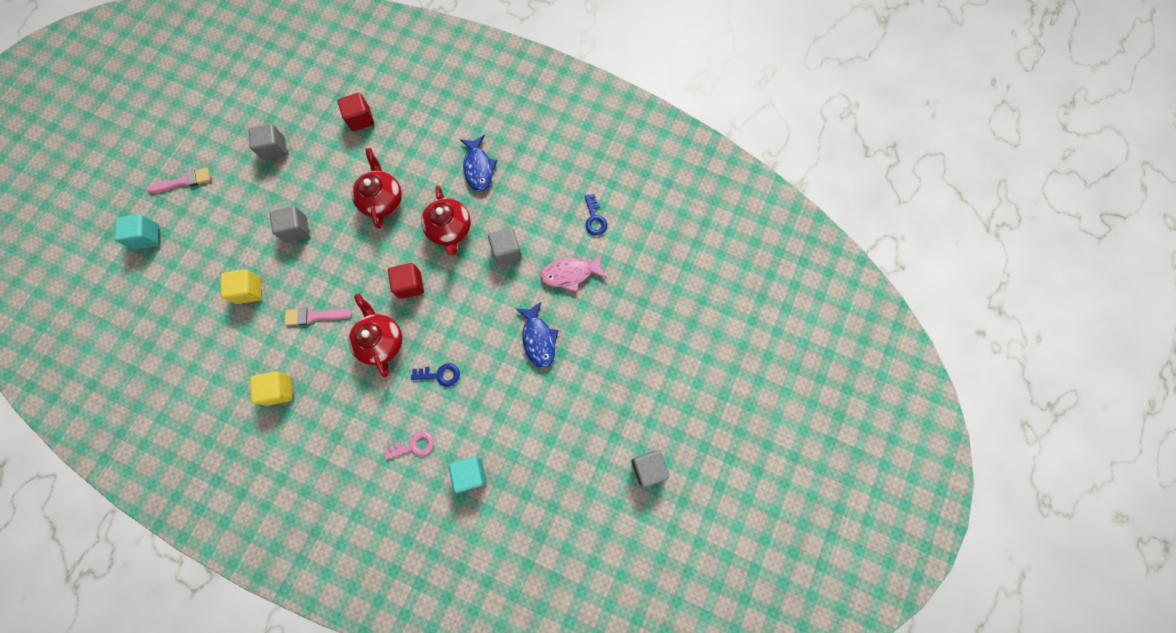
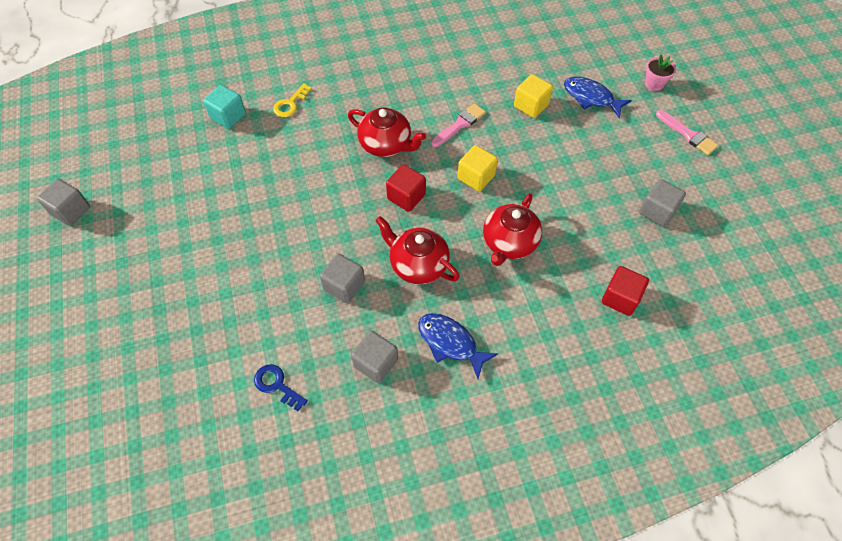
camera: 140 degrees right, 15 degrees down
turquoise cube [115,214,159,250] -> pink flower pot [645,55,676,91]
pink brush [147,167,211,194] -> pink brush turned 75 degrees counterclockwise [656,110,719,155]
yellow cube [250,371,293,406] -> yellow cube moved to [458,145,498,191]
grey cube [270,206,309,242] -> grey cube moved to [351,331,398,383]
red teapot [352,148,402,229] -> red teapot turned 75 degrees clockwise [483,193,542,266]
pink key [384,431,434,460] -> yellow key [273,83,312,117]
blue key [411,363,460,387] -> none
blue fish [516,302,559,368] -> blue fish moved to [564,77,632,119]
pink fish [540,254,607,292] -> none

